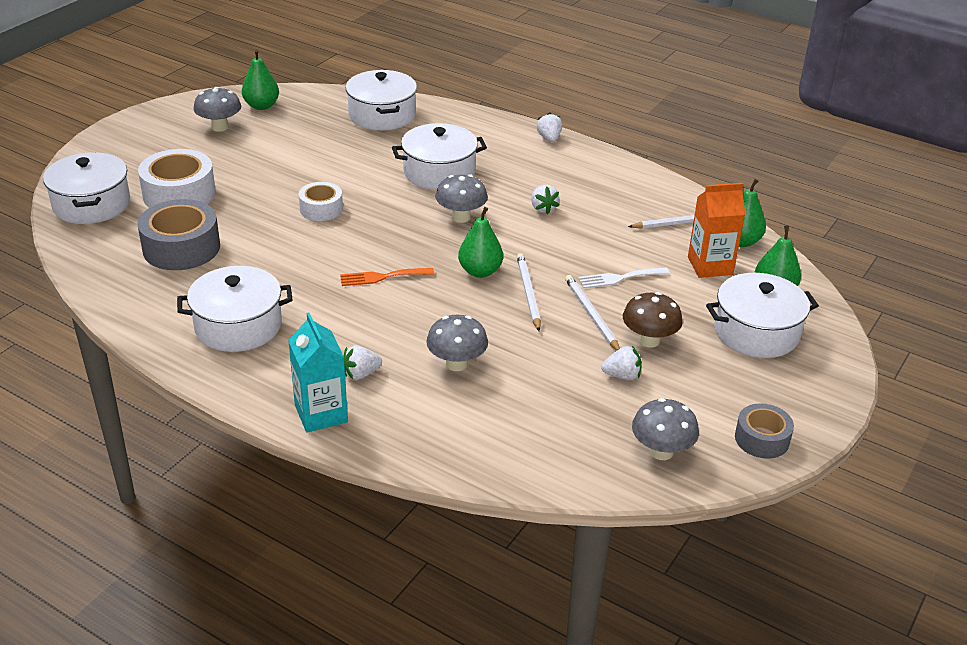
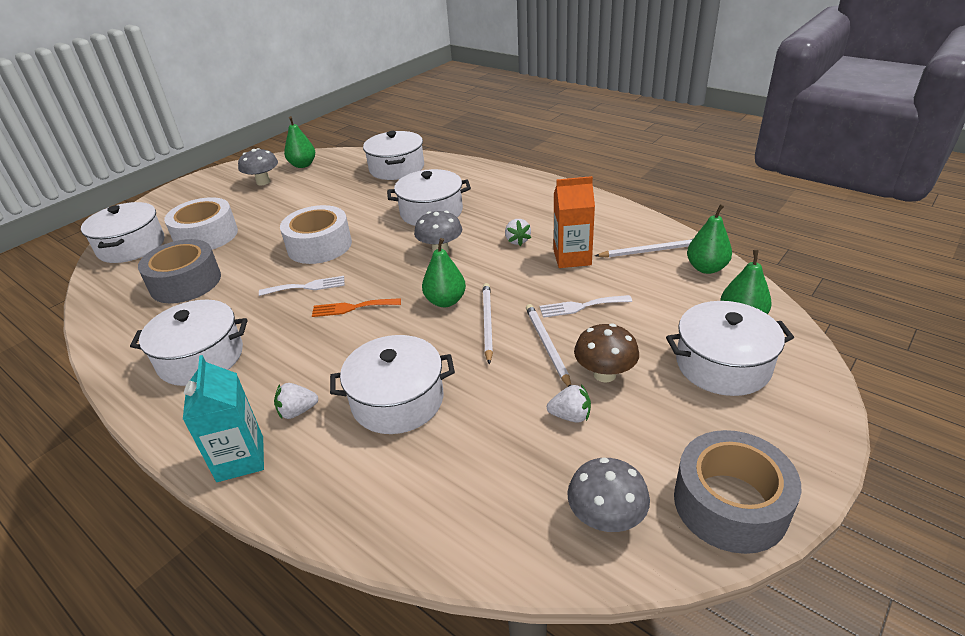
camera: 10 degrees right, 0 degrees up
white tape [299,182,343,221] -> white tape [280,205,352,264], size x1.68
grey mushroom [426,315,488,371] -> white pot [330,335,455,434]
white strawberry [537,112,562,142] -> none
orange carton [688,183,745,278] -> orange carton moved to [554,176,595,268]
grey tape [735,403,794,459] -> grey tape [674,430,801,554], size x1.68
none -> white fork [259,276,344,296]

